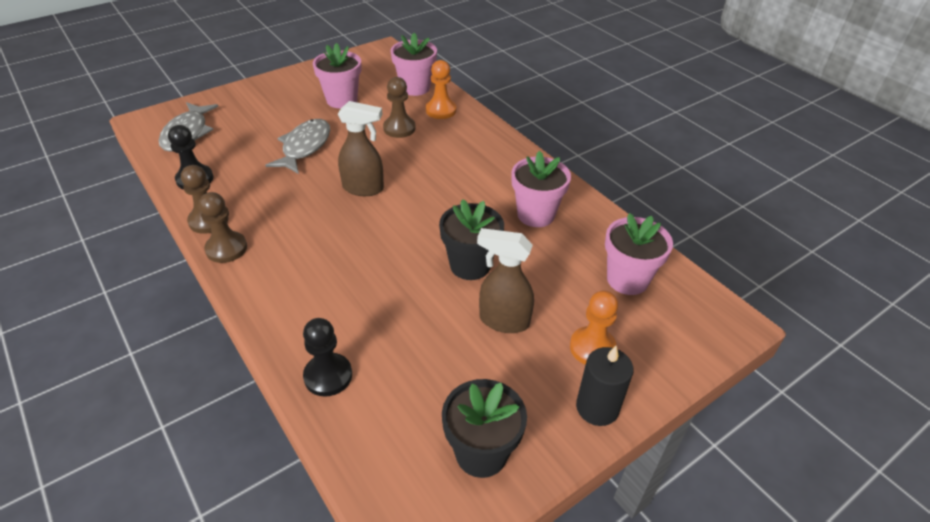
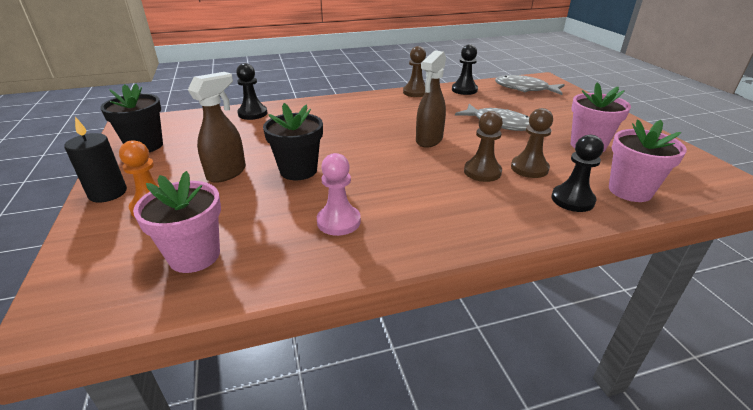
camera: 110 degrees right, 10 degrees down
brown pawn [199,192,247,263] -> brown pawn moved to [464,111,503,182]
orange pawn [426,60,457,119] -> black pawn [551,135,604,212]
pink flower pot [511,151,571,227] -> pink pawn [317,153,361,236]

